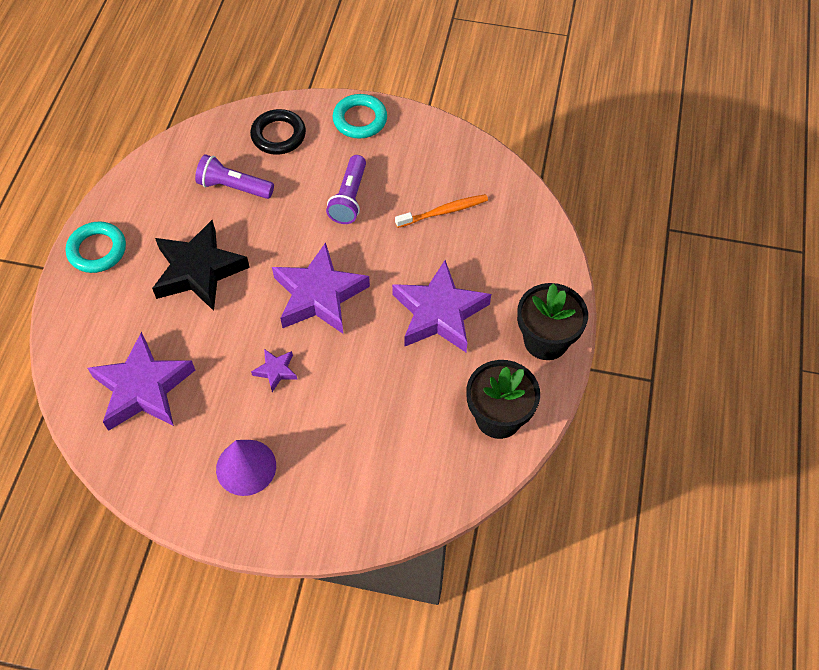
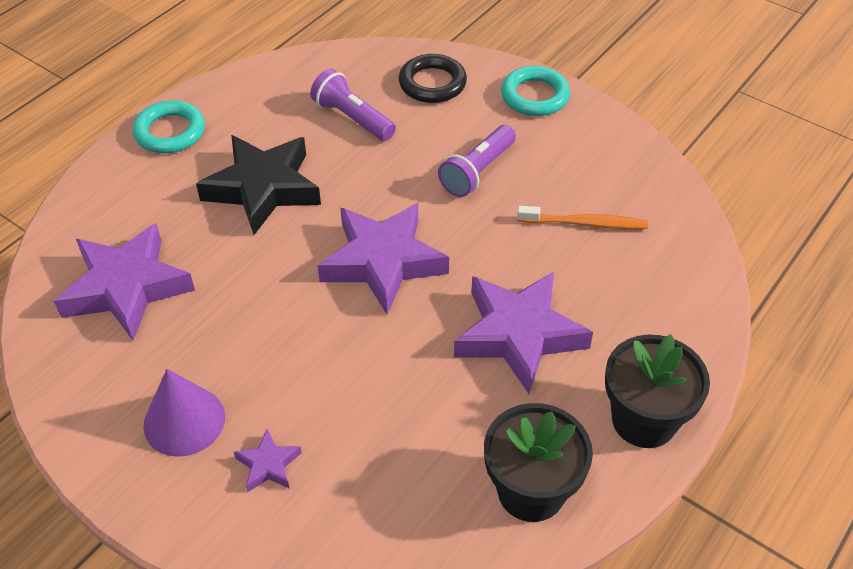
camera: 25 degrees right, 10 degrees down
purple star [251,349,297,392] -> purple star moved to [234,429,302,492]

